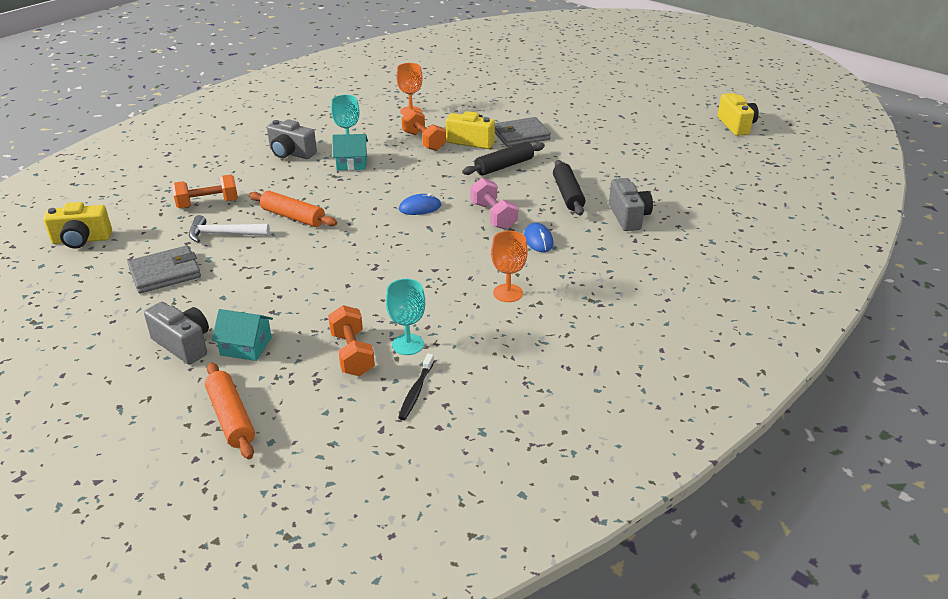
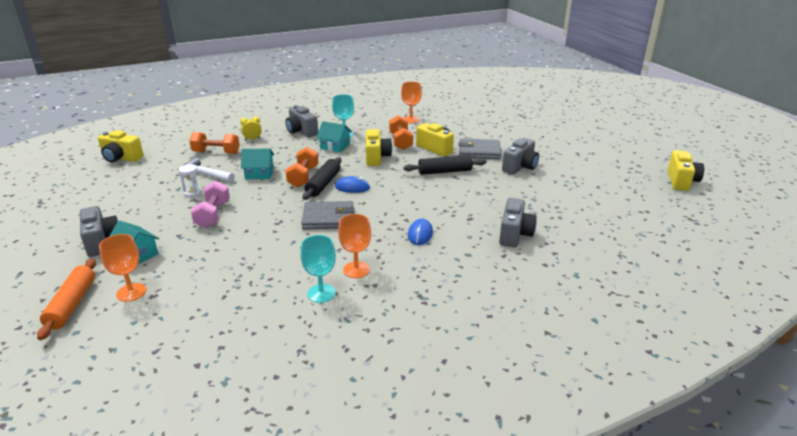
camera: 25 degrees right, 5 degrees down
grey wallet [127,246,201,293] -> grey wallet moved to [301,201,354,229]
orange rolling pin [249,191,337,227] -> turquoise house [241,149,274,179]
orange dumbbell [328,305,375,376] -> orange dumbbell moved to [286,147,318,188]
turquoise goblet [386,279,425,355] -> turquoise goblet moved to [300,235,336,303]
black toothbrush [398,353,434,420] -> none
pink dumbbell [471,178,518,230] -> pink dumbbell moved to [191,181,230,228]
black rolling pin [553,160,585,216] -> black rolling pin moved to [303,157,341,200]
none -> orange goblet [99,234,147,302]
none -> white hourglass [179,164,202,197]
none -> yellow clock [240,116,262,140]
none -> yellow camera [366,129,392,166]
none -> grey camera [502,138,539,175]

